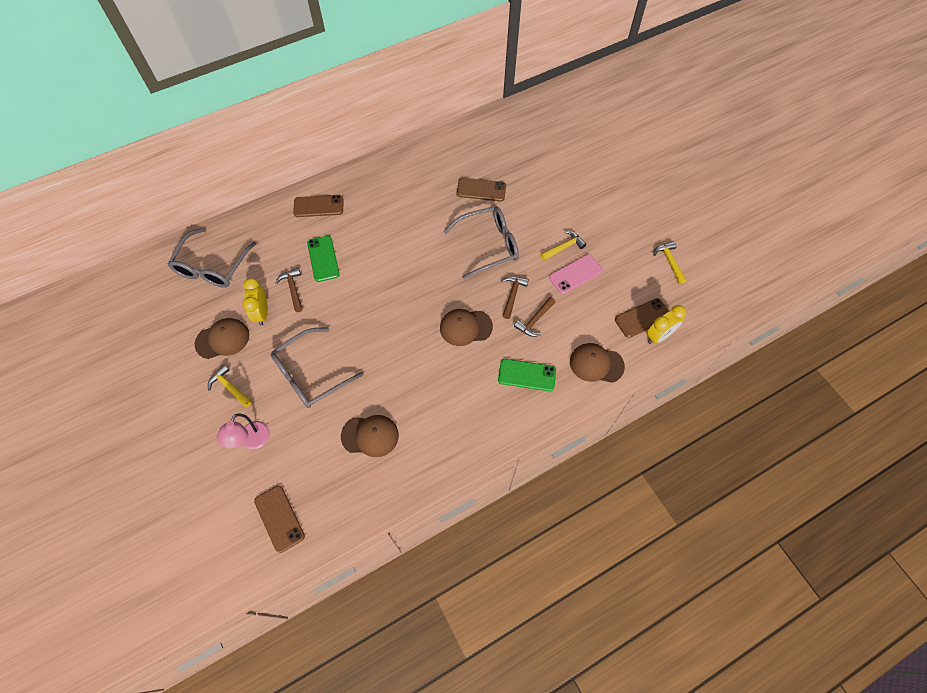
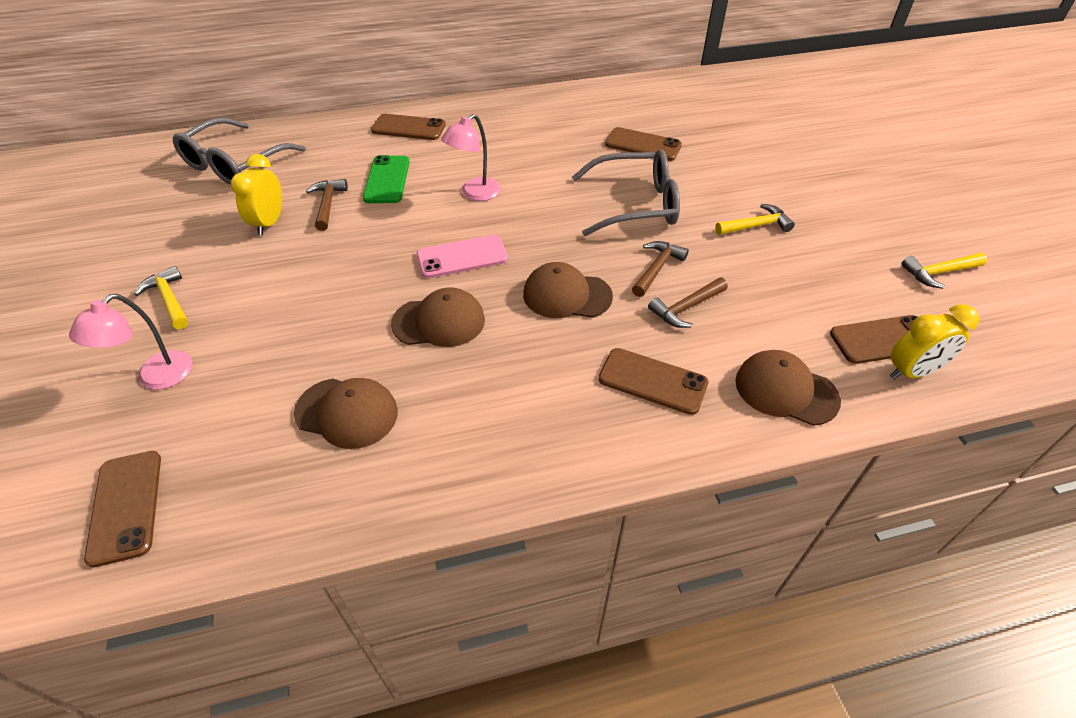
camera: 15 degrees right, 15 degrees down
brown cap [195,318,249,359] -> brown cap moved to [391,288,485,347]
grey glasses [271,327,364,408] -> none
green phone [498,359,556,391] -> brown phone [599,348,709,415]
pink phone [549,254,603,294] -> pink phone moved to [417,235,508,278]
yellow hammer [653,241,687,284] -> yellow hammer turned 105 degrees counterclockwise [901,253,987,289]
none -> pink lamp [441,114,501,201]

